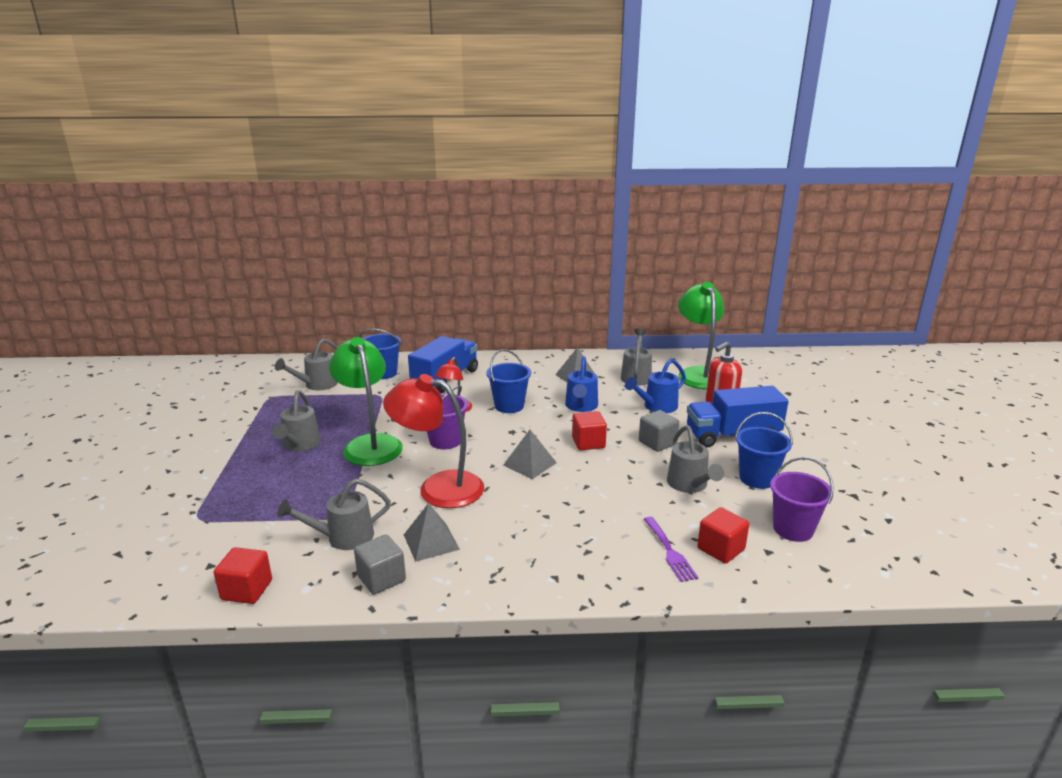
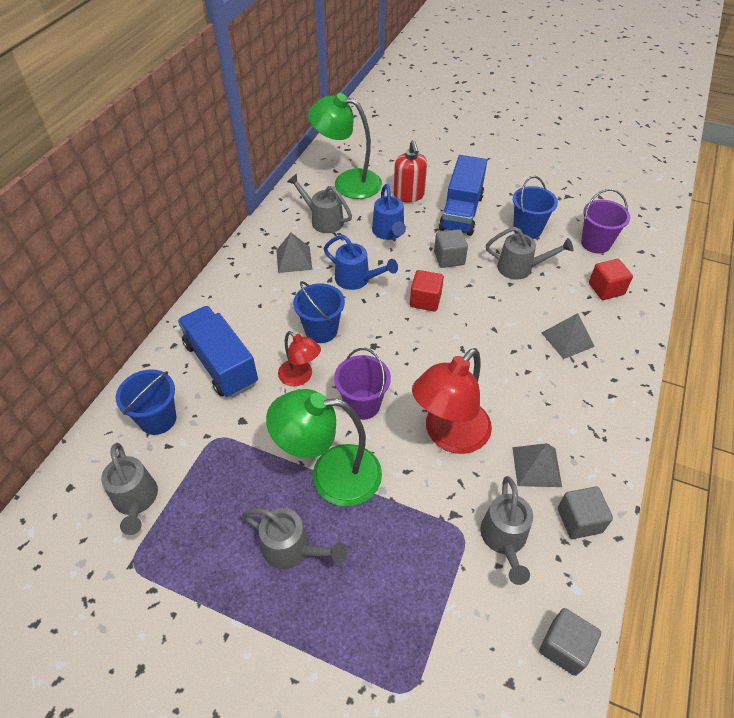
camera: 65 degrees left, 25 degrees up
red cube [214,547,272,604] -> grey cube [539,608,601,676]
grey pyramid [503,430,557,479] -> grey pyramid moved to [542,313,595,359]
purple fork [644,517,698,582] -> none

